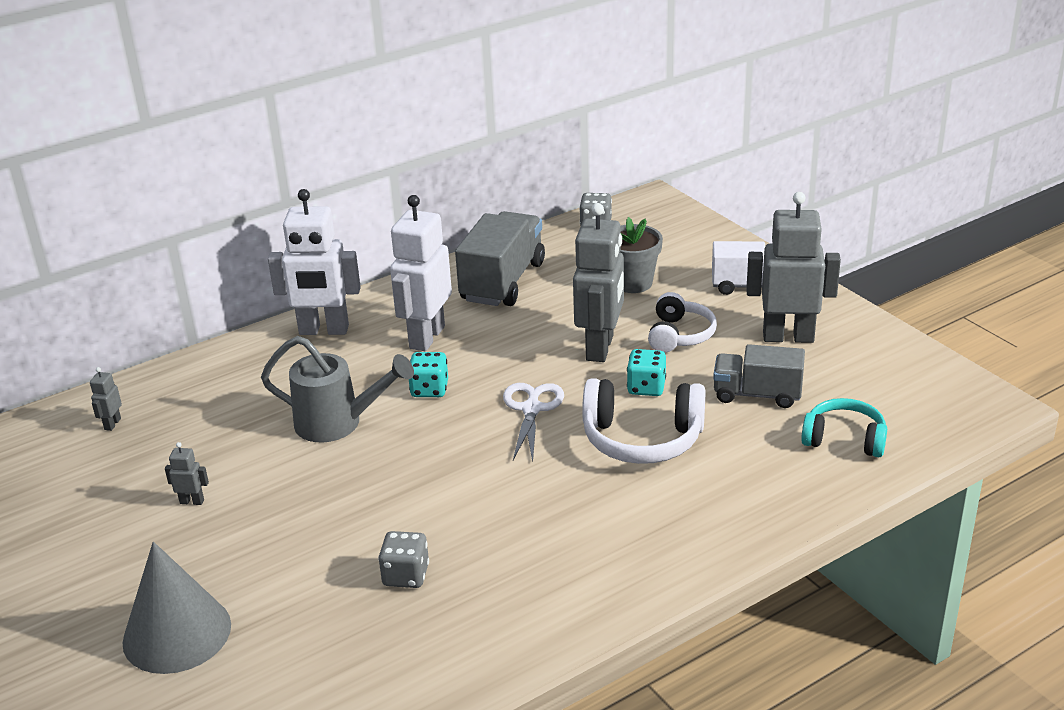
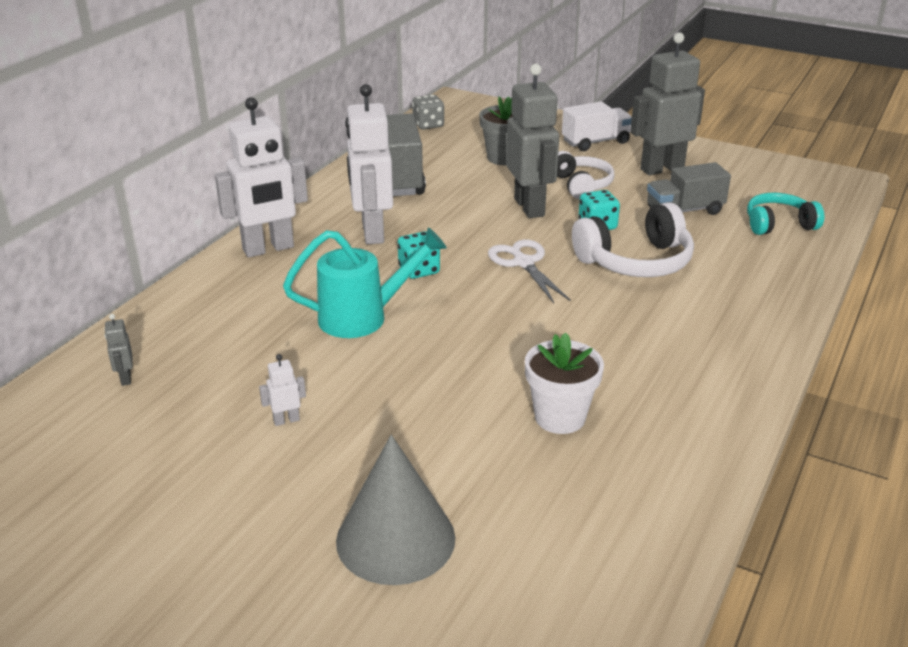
camera: 30 degrees left, 0 degrees up
grey robot [165,442,209,505] -> white robot [259,354,306,426]
grey watering can [261,336,414,443] -> turquoise watering can [283,227,447,338]
grey dice [378,531,429,588] -> white flower pot [525,332,604,434]

